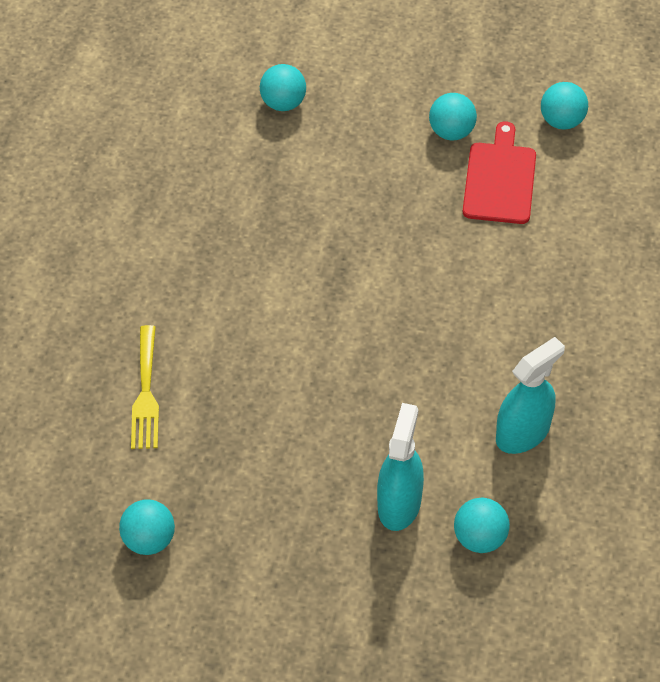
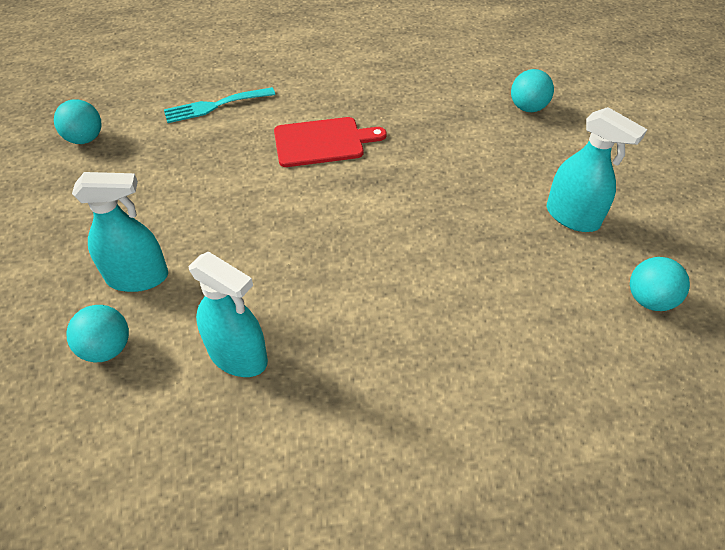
camera: 70 degrees right, 5 degrees down
yellow fork [131,325,159,449] -> turquoise fork [164,87,275,123]
turquoise ball [429,93,477,141] -> turquoise spray bottle [547,107,647,232]
red cutting board [463,121,536,224] -> red cutting board moved to [274,117,386,167]

